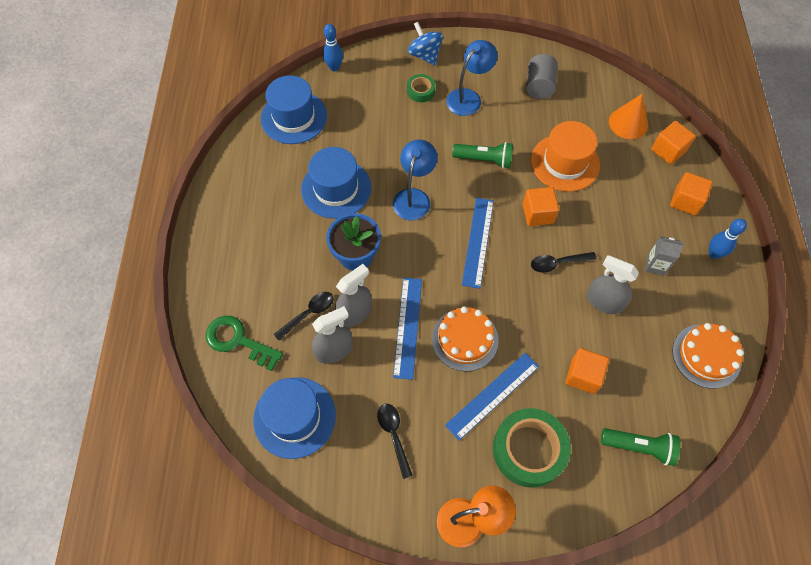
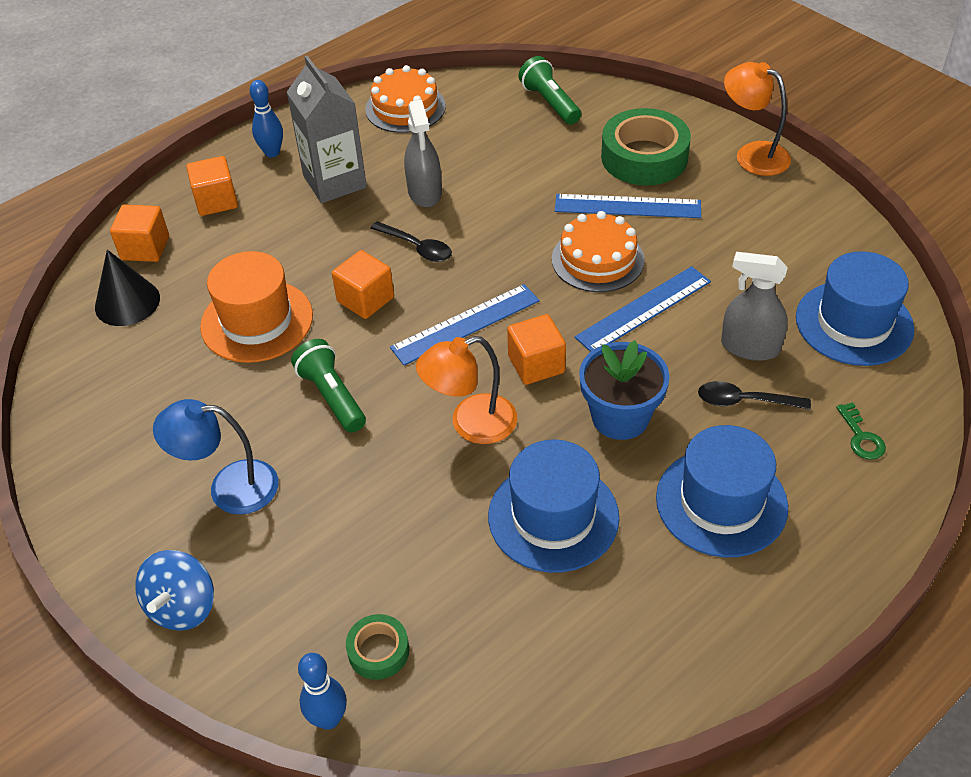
camera: 130 degrees left, 15 degrees down
green key [206,316,283,371] -> green key [836,402,886,460], size x0.54
blue hat [261,75,327,144] -> blue hat moved to [656,425,788,557]
grey spray bottle [335,264,372,327] -> none
black spoon [377,404,413,479] -> none
blue lamp [393,139,437,220] -> orange lamp [416,336,517,444]
green tape [407,74,435,102] -> green tape moved to [346,614,409,680]
grey cylinder [526,54,558,99] -> none
orange cube [566,348,609,394] -> orange cube moved to [507,314,566,385]
orange cone [609,94,648,139] -> black cone [95,250,160,326]
grey carton [645,236,684,276] -> grey carton [287,55,367,203], size x1.90

